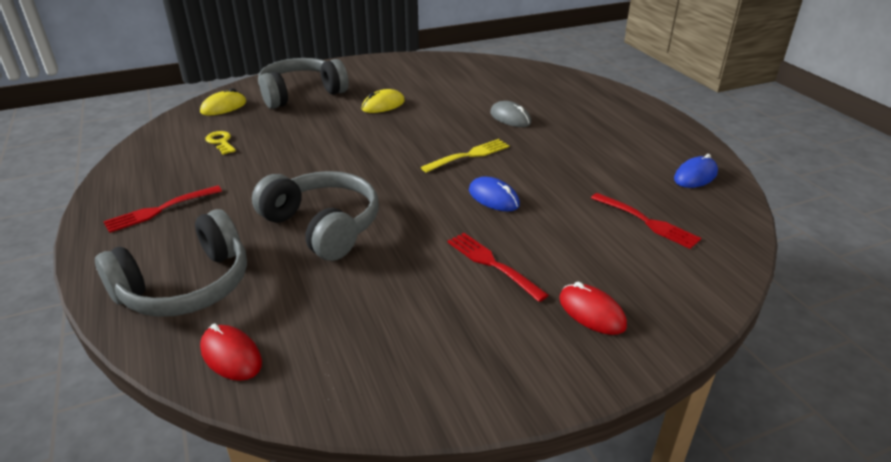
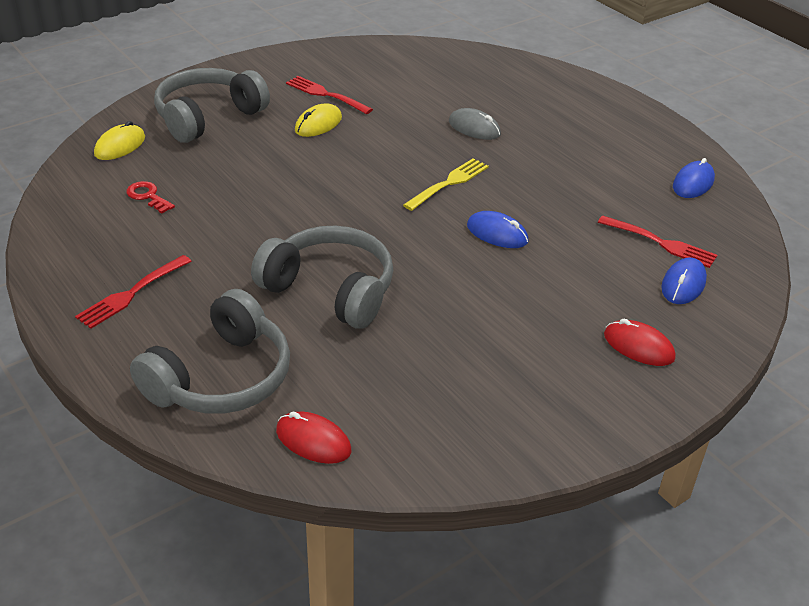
camera: 15 degrees left, 5 degrees up
yellow key [205,131,236,155] -> red key [126,181,175,213]
red fork [447,233,549,302] -> red fork moved to [286,76,373,114]
none -> blue mouse [661,257,707,304]

